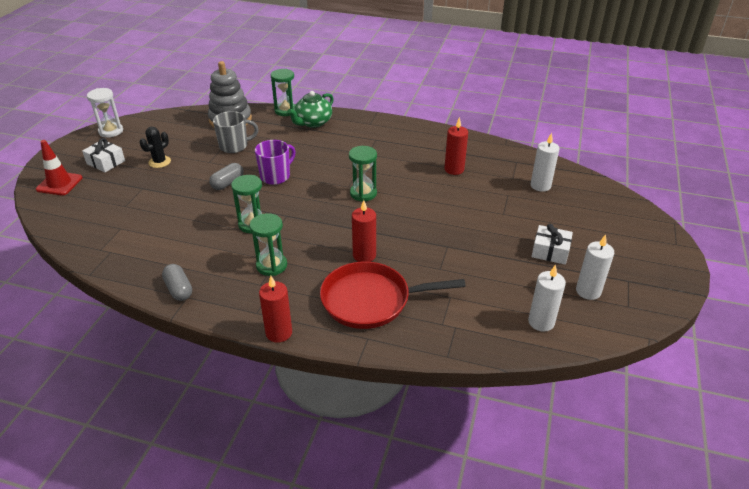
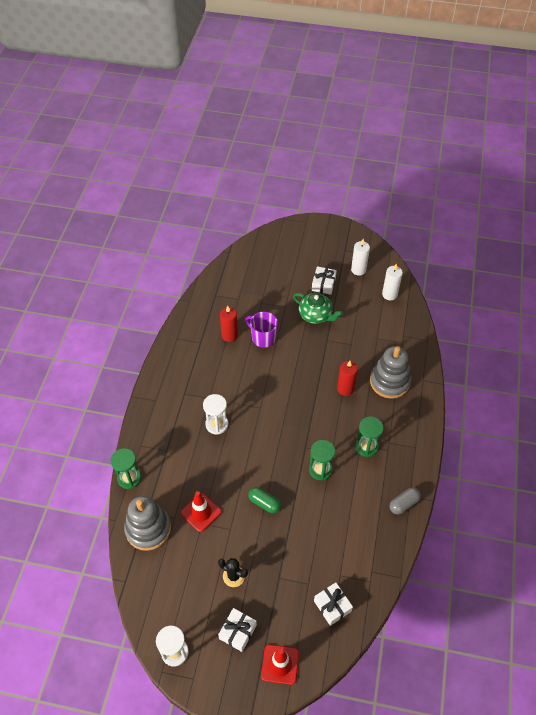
camera: 95 degrees left, 15 degrees up
grey capsule [209,163,243,190] -> green capsule [248,487,281,513]
grey mug [213,111,258,153] -> red traffic cone [181,491,221,532]
purple mug [255,140,296,185] -> purple mug moved to [245,312,278,348]
red candle [259,276,292,343] -> none
green teapot [288,91,334,128] -> green teapot moved to [293,293,343,324]
red pan [320,261,466,329] -> grey stacking toy [370,346,411,399]
green hourglass [349,146,377,202] -> none
white candle [531,133,559,192] -> none
none -> white hourglass [203,394,228,435]
none -> white gift [314,582,353,626]

